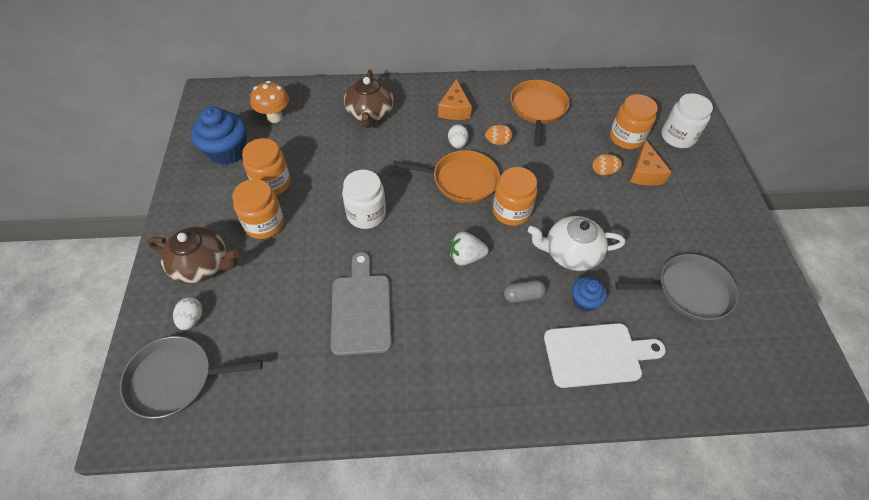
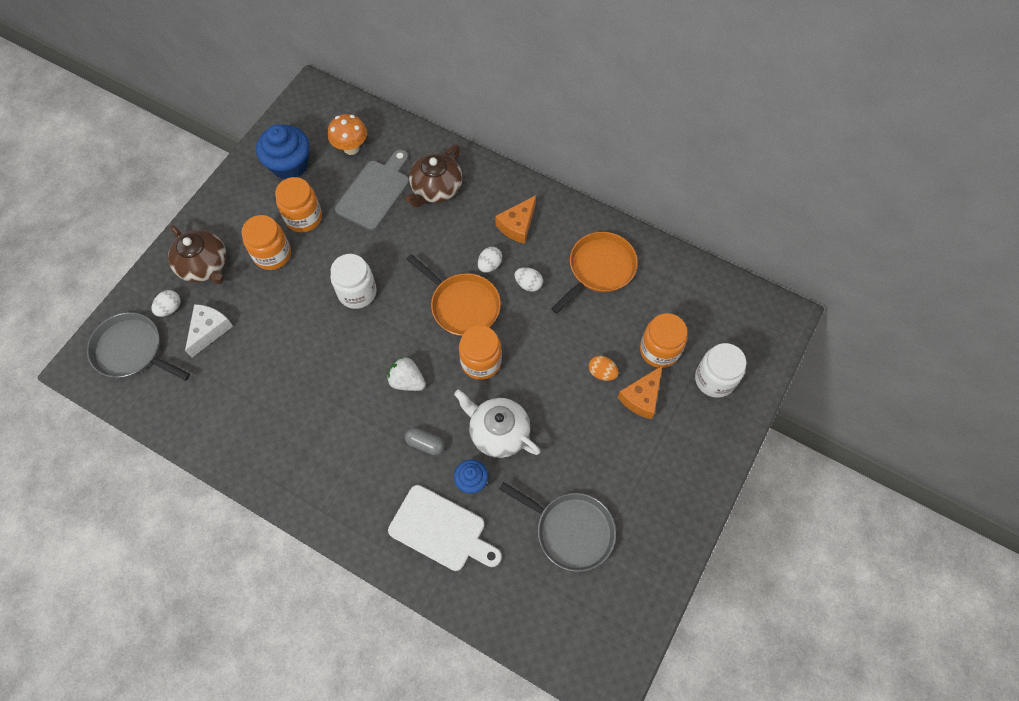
camera: 35 degrees right, 10 degrees up
grey cutting board [331,252,392,356] -> grey cutting board moved to [335,149,409,230]
orange egg [485,125,512,145] -> white egg [515,267,543,292]
none -> white cheese [185,304,233,357]

